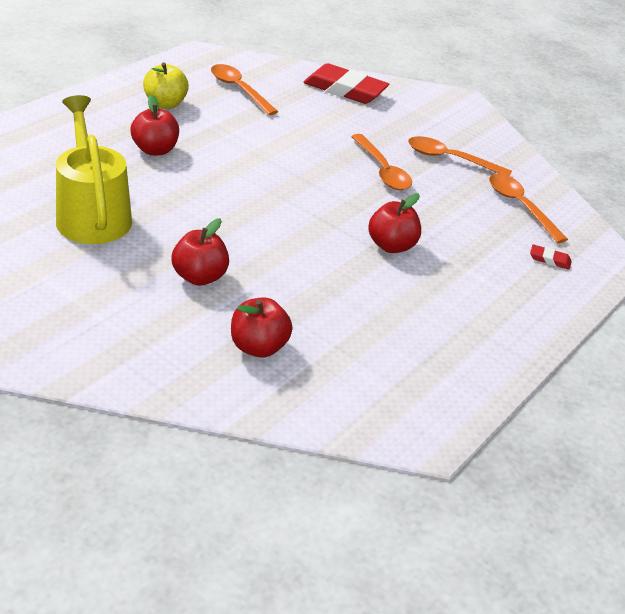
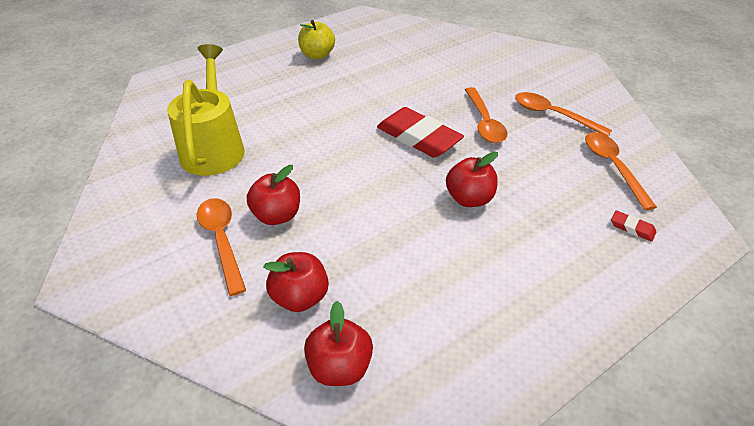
camera: 20 degrees right, 5 degrees up
red apple [131,95,179,156] -> red apple moved to [304,301,373,386]
orange spoon [211,64,278,115] -> orange spoon moved to [197,198,246,296]
red eraser [303,63,389,104] -> red eraser moved to [377,107,464,158]

